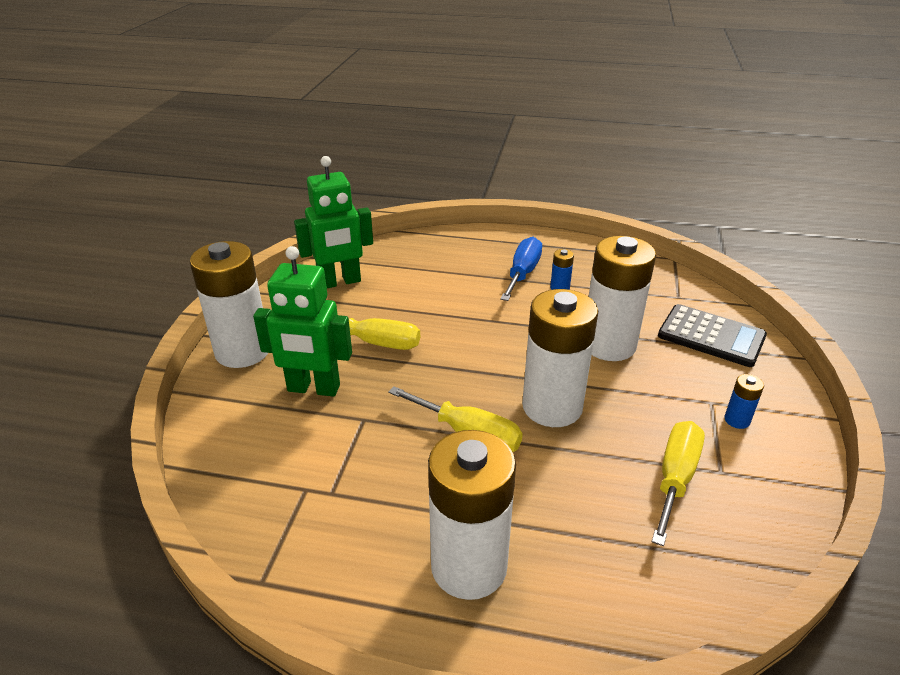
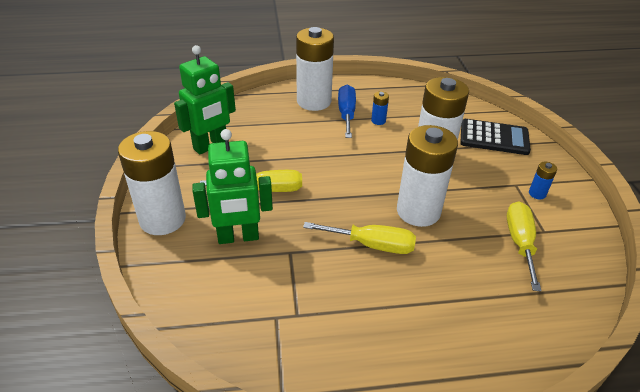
camera: 20 degrees left, 5 degrees up
white battery [428,430,516,600] -> white battery moved to [296,27,334,111]

